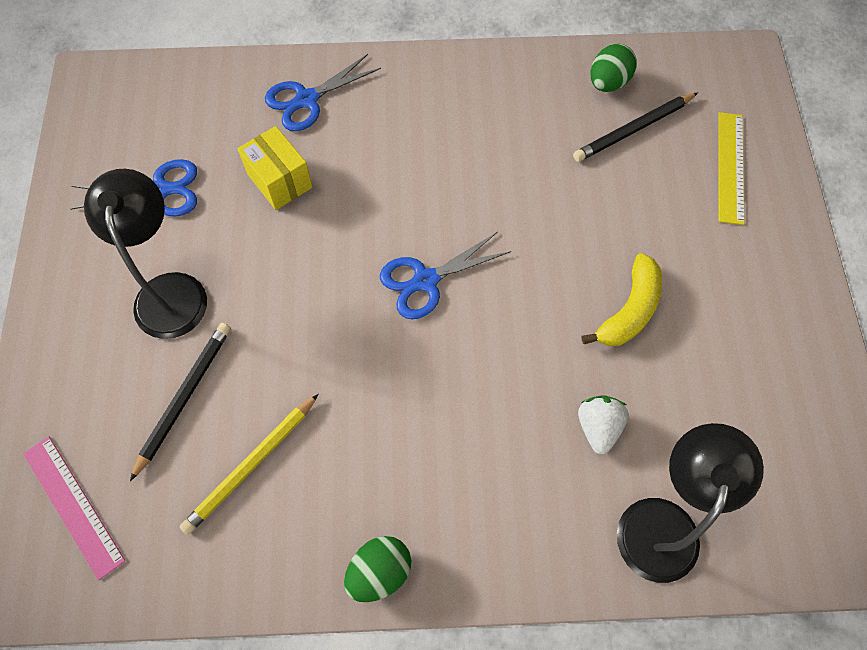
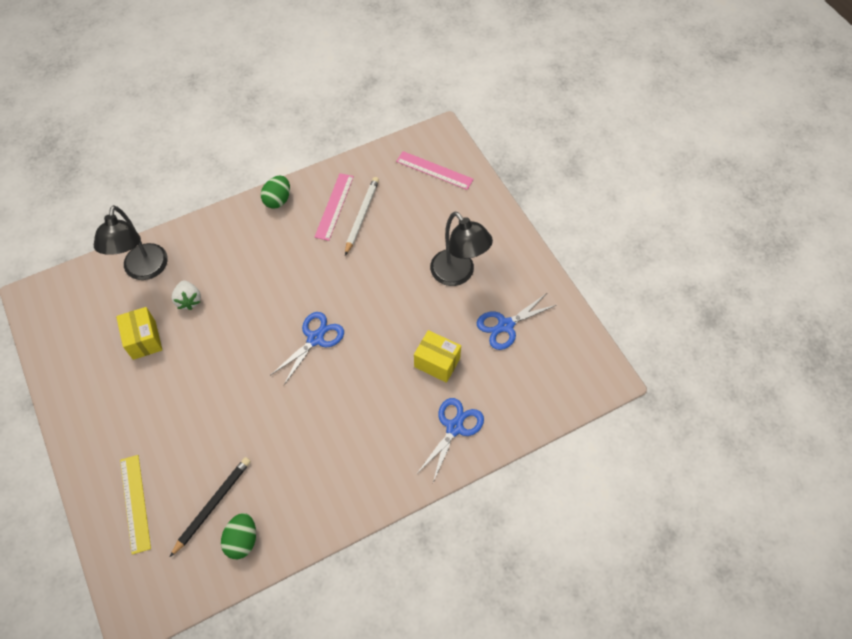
camera: 155 degrees right, 5 degrees down
black pencil [130,323,231,481] -> none
yellow pencil [180,394,319,535] -> white pencil [345,177,379,255]
yellow banana [582,253,662,346] -> none
none -> yellow box [116,307,162,360]
none -> pink ruler [315,173,354,241]

